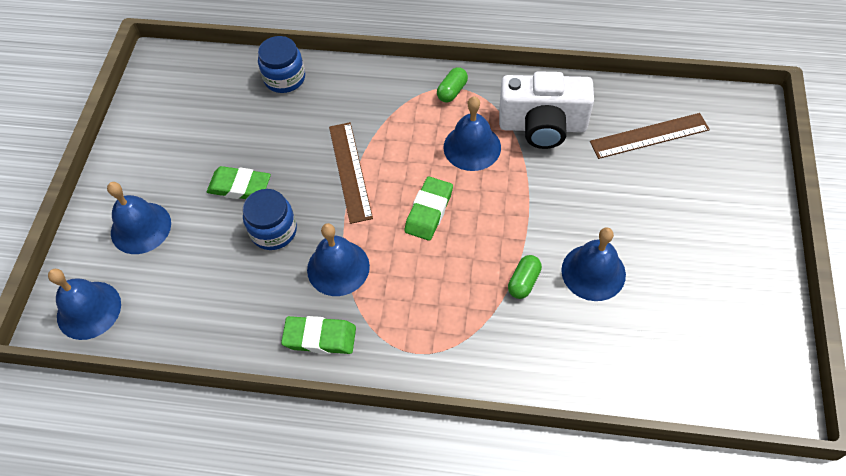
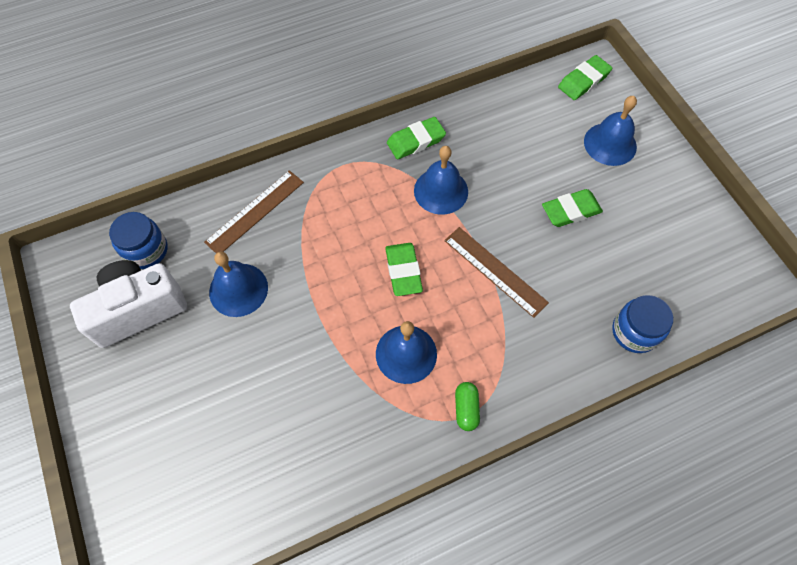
camera: 145 degrees right, 5 degrees up
blue bell [48,269,121,340] -> green eraser [558,55,612,100]
blue jar [243,189,297,250] -> blue jar moved to [109,212,168,269]
white camera [499,71,594,149] -> white camera moved to [70,260,187,348]
green capsule [508,255,542,299] -> none
brown ruler [590,113,710,159] -> brown ruler moved to [204,170,304,253]

